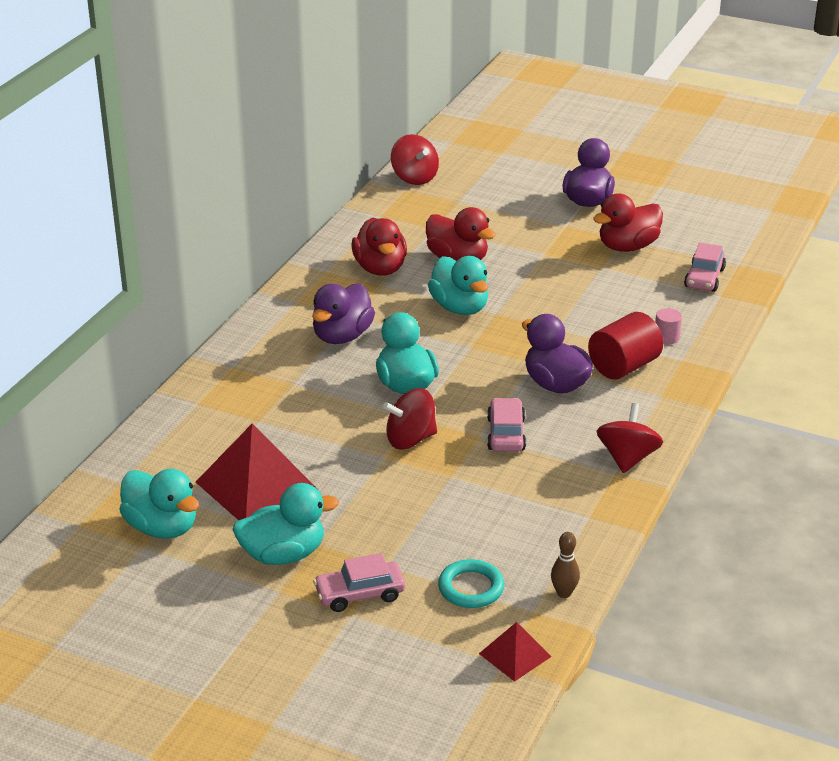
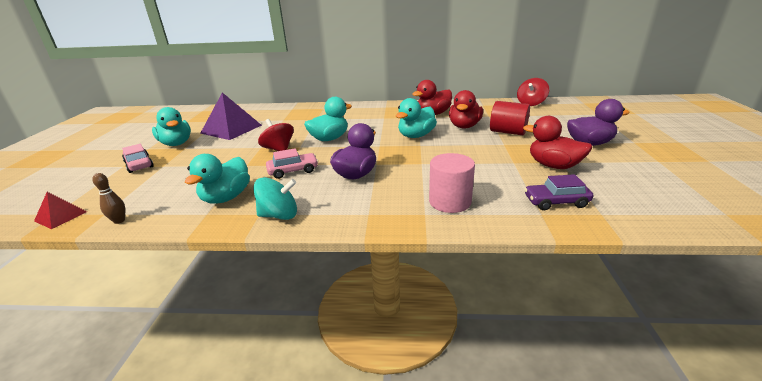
camera: 70 degrees right, 5 degrees down
turquoise duck [119,469,199,539] -> turquoise duck moved to [185,154,250,204]
red pyramid [196,424,318,520] -> purple pyramid [200,93,262,140]
purple duck [312,283,375,344] -> none
turquoise ring [438,559,504,608] -> none
red cylinder [588,312,663,379] -> red cylinder moved to [490,101,530,135]
red spinning top [597,403,663,473] -> turquoise spinning top [253,177,297,220]
pink cylinder [655,308,682,344] -> pink cylinder [429,153,475,213], size x1.98
pink car [684,243,726,292] -> purple car [524,174,593,210]

